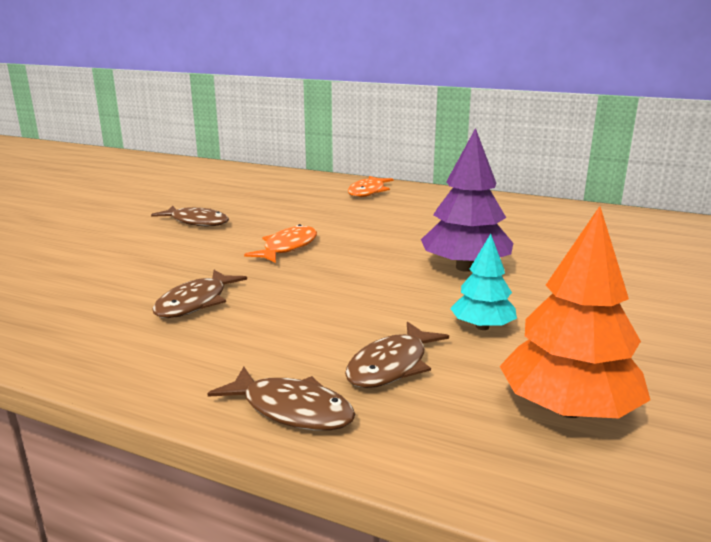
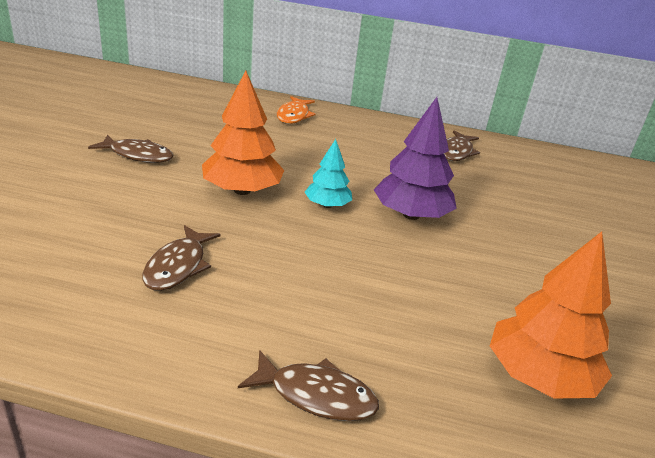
camera: 15 degrees left, 10 degrees up
orange fish [244,224,317,263] -> orange tree [202,71,284,195]
brown fish [345,322,449,388] -> brown fish moved to [444,131,480,161]
turquoise tree [450,234,517,330] -> turquoise tree moved to [305,139,352,208]

